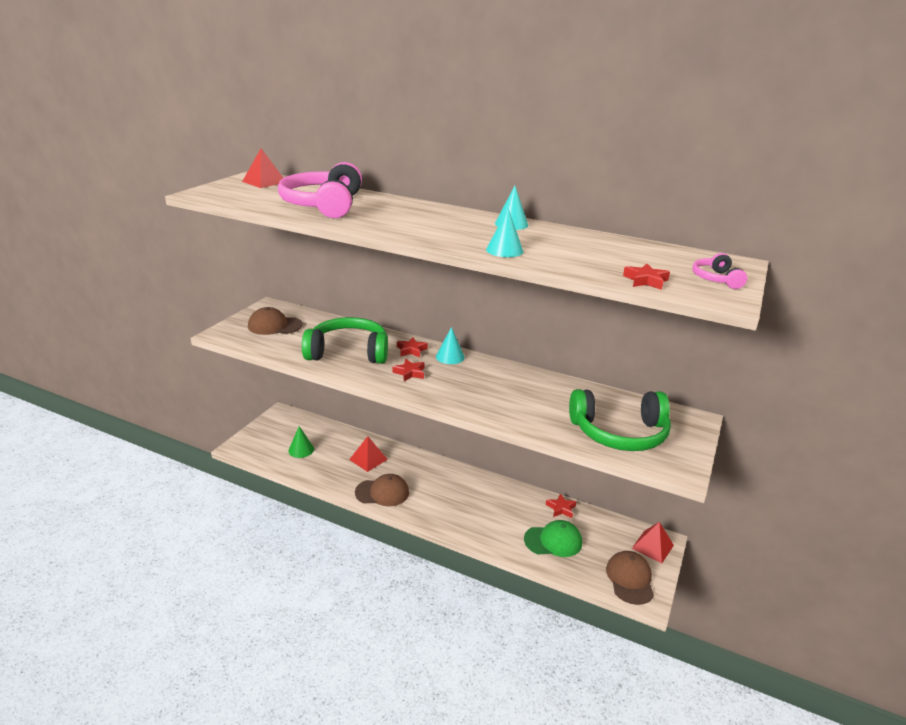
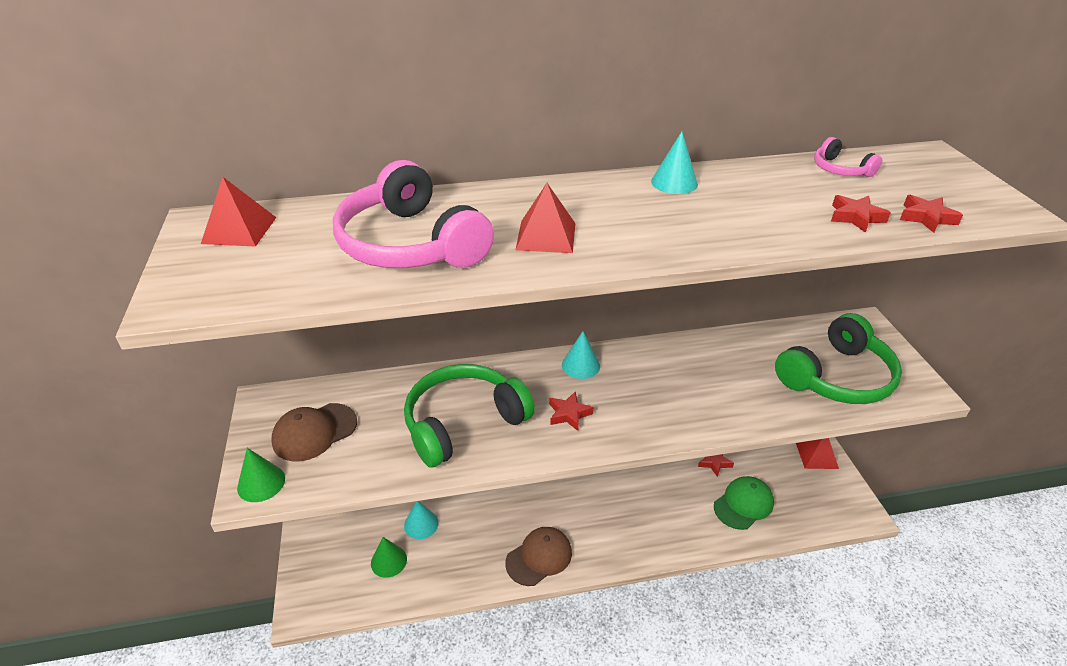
camera: 35 degrees left, 10 degrees up
red pyramid [349,436,388,472] -> red pyramid moved to [516,183,575,253]
red star [397,337,428,357] -> red star moved to [831,195,891,233]
turquoise cone [486,208,523,257] -> turquoise cone moved to [404,501,439,539]
brown cap [606,551,654,605] -> none
pink headphones [692,253,747,289] -> pink headphones moved to [814,137,882,177]
none -> green cone [237,448,285,502]

